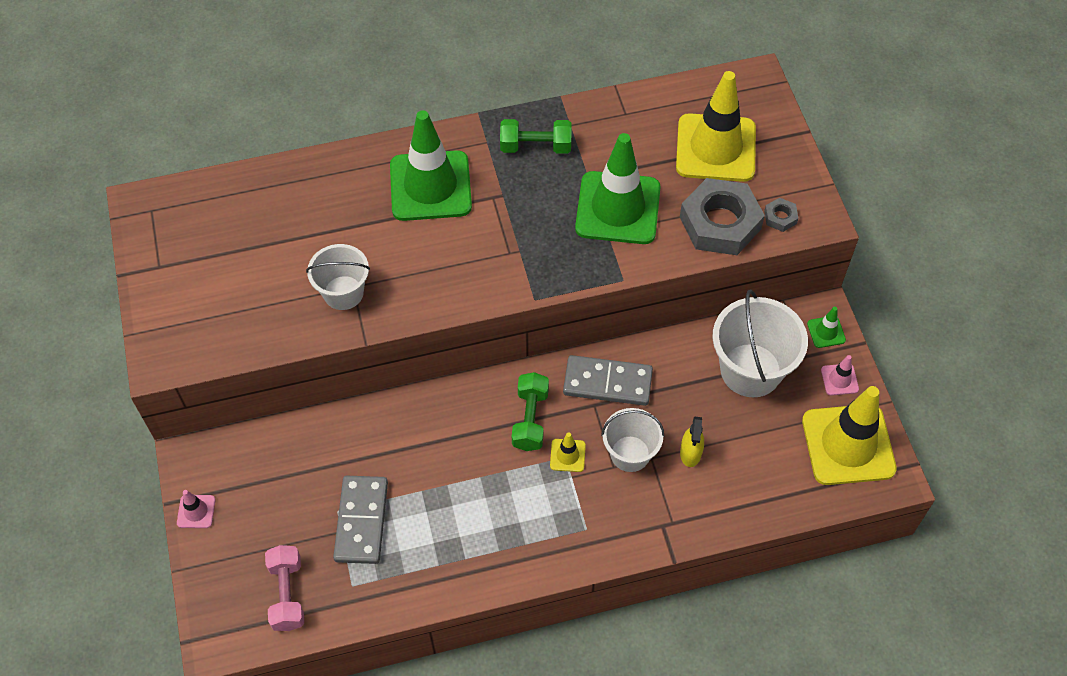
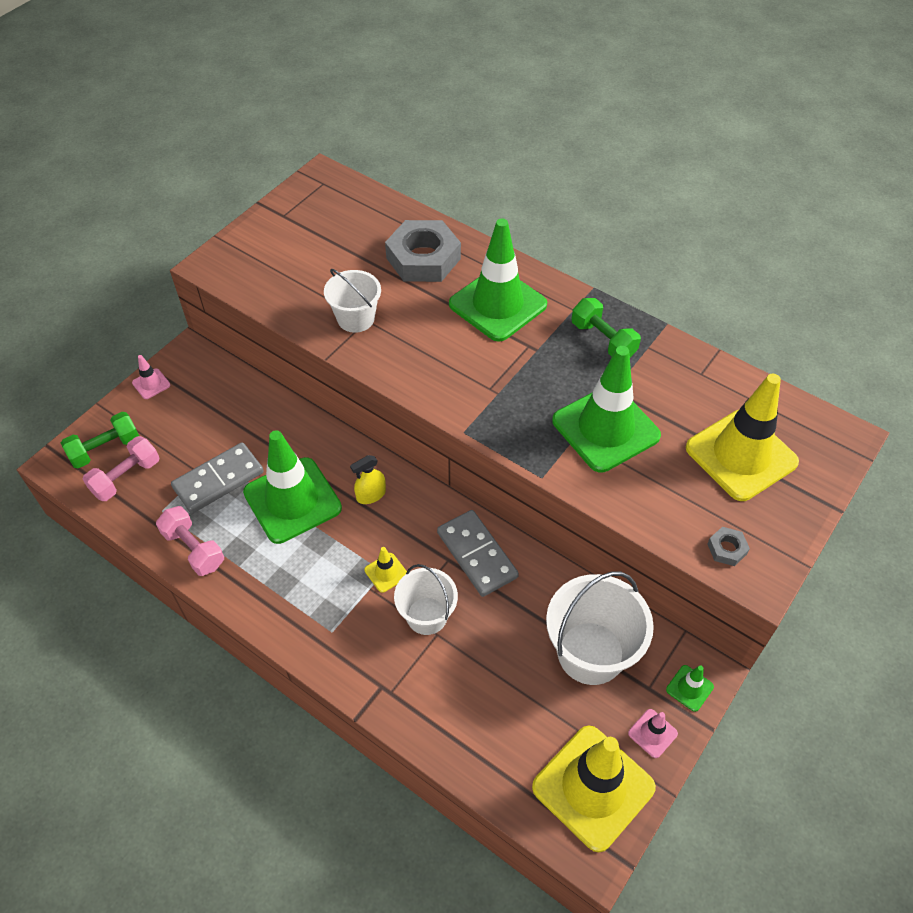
camera: 50 degrees right, 5 degrees down
green dumbbell [512,372,549,451] -> green dumbbell moved to [61,412,139,468]
grey nut [680,178,765,255] -> grey nut moved to [385,220,461,282]
yellow spray bottle [680,417,704,467] -> yellow spray bottle moved to [350,455,386,504]
none -> pink dumbbell [156,506,224,576]
none -> green traffic cone [243,430,342,544]

